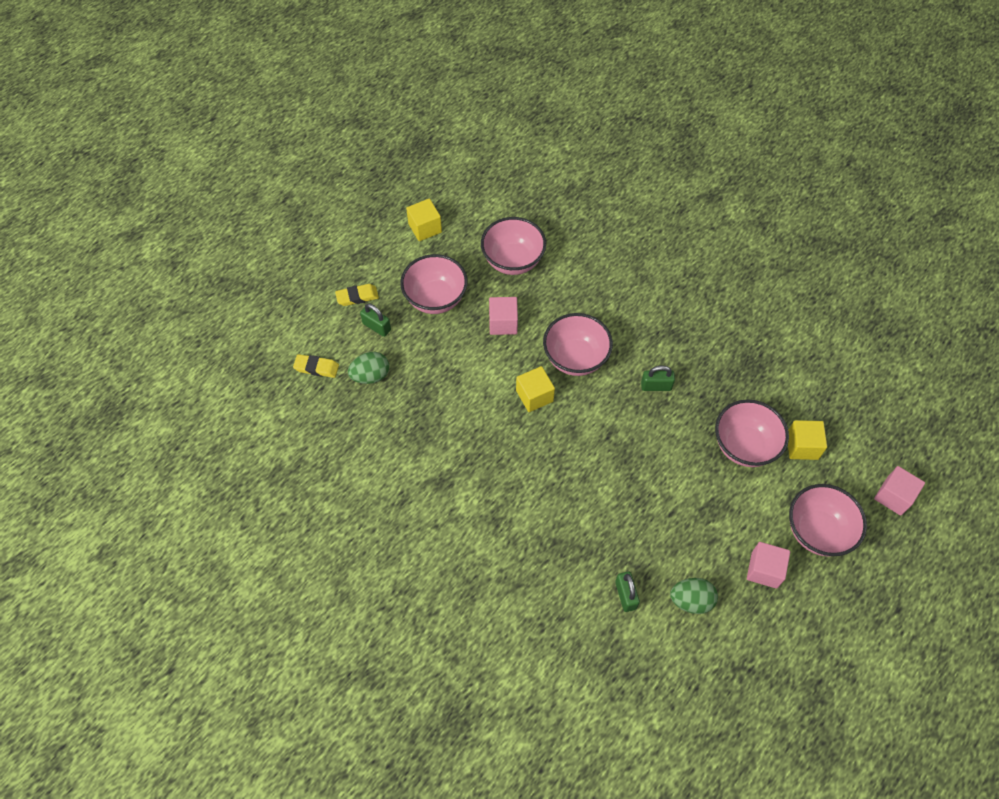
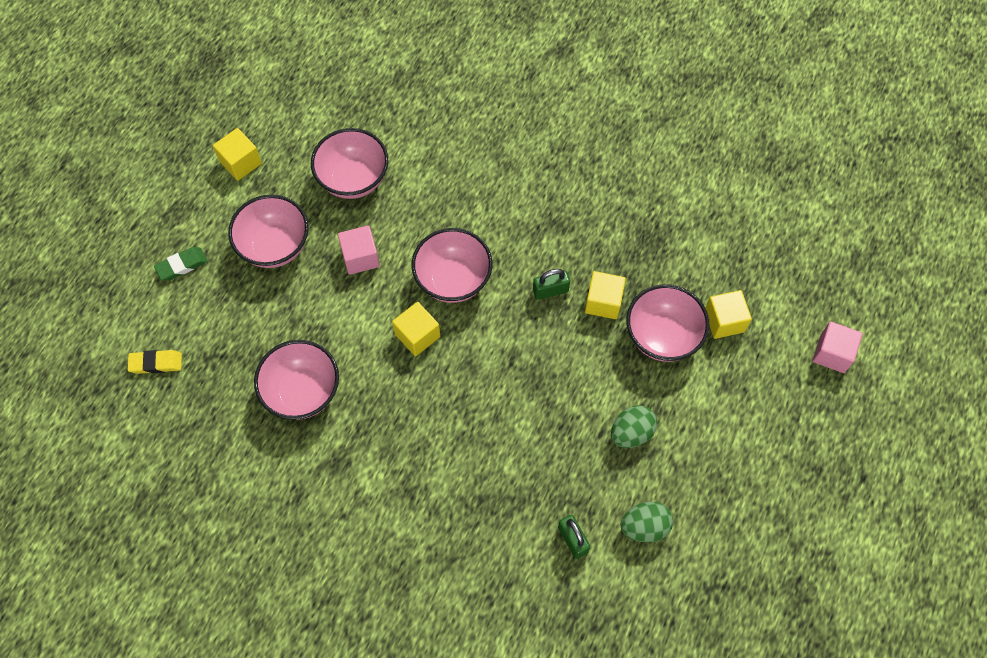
camera: 15 degrees left, 5 degrees up
yellow eraser [335,284,379,306] -> green eraser [154,247,208,281]
green egg [348,352,389,384] -> green egg moved to [611,405,657,448]
green padlock [360,303,391,337] -> none
pink cube [747,542,790,589] -> none
pink bowl [789,484,867,556] -> pink bowl moved to [254,340,339,420]
none -> yellow cube [585,271,626,319]

